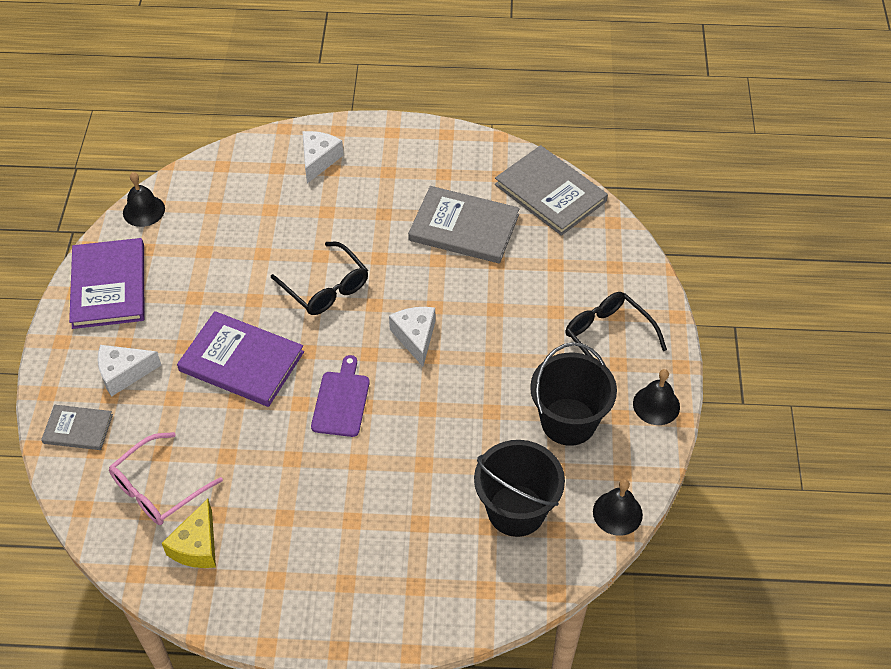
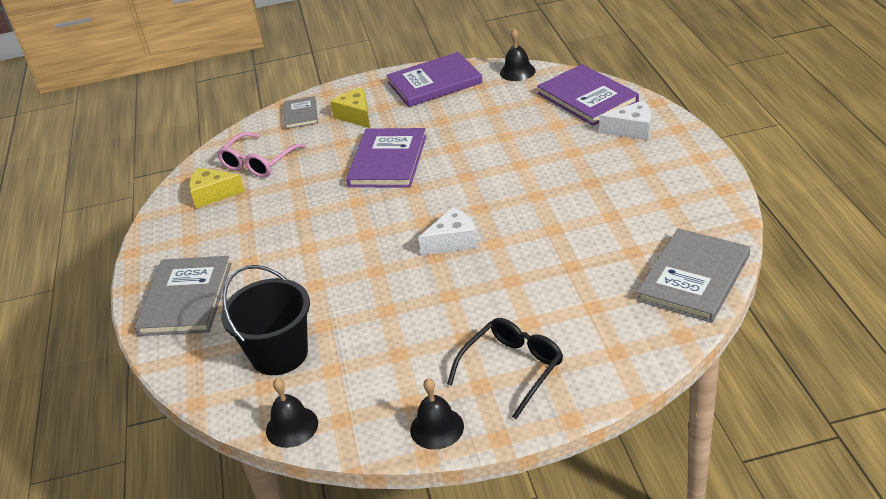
camera: 80 degrees right, 15 degrees down
white cheese [98,345,161,397] -> yellow cheese [330,88,370,128]
pink glasses [109,432,223,525] -> pink glasses turned 90 degrees counterclockwise [217,132,306,178]
black glasses [271,242,368,315] -> none
purple cutting board [311,355,370,437] -> none
grey book [408,186,520,263] -> grey book moved to [134,256,231,336]
black bucket [530,342,617,446] -> none
none -> purple book [537,64,639,126]

